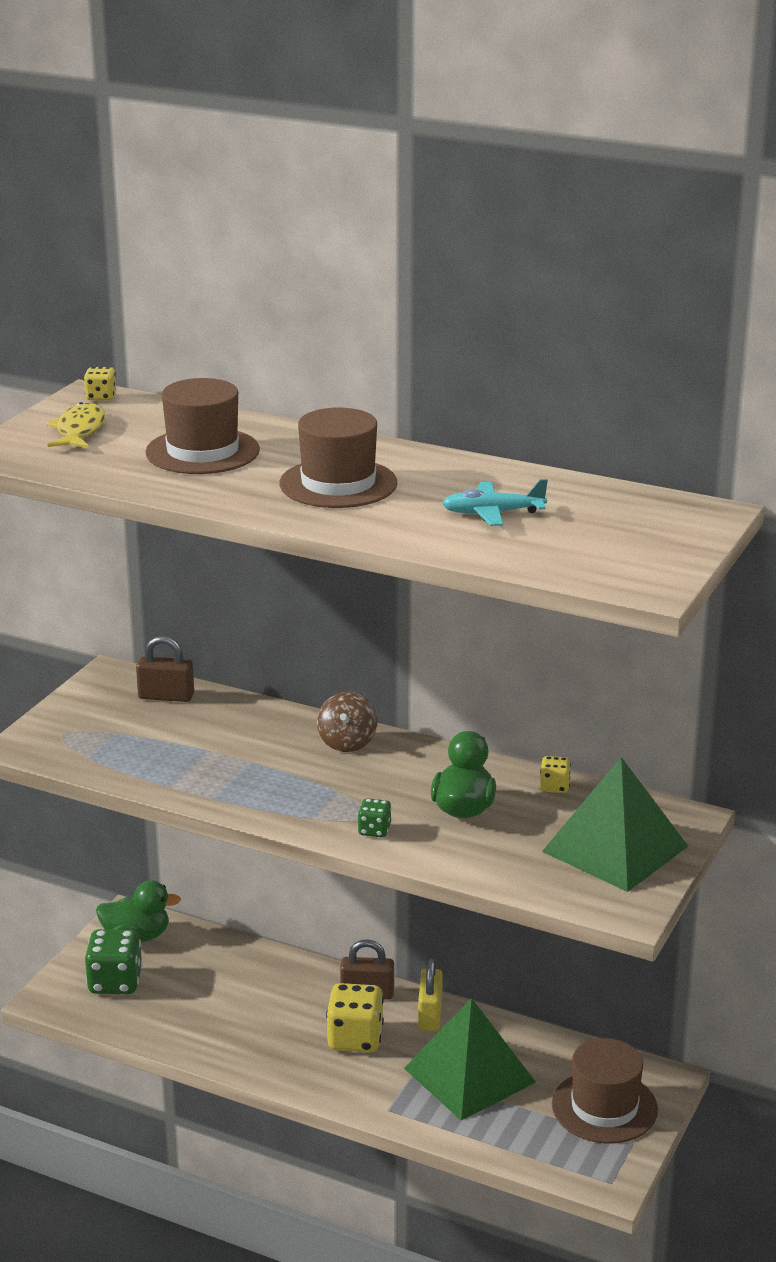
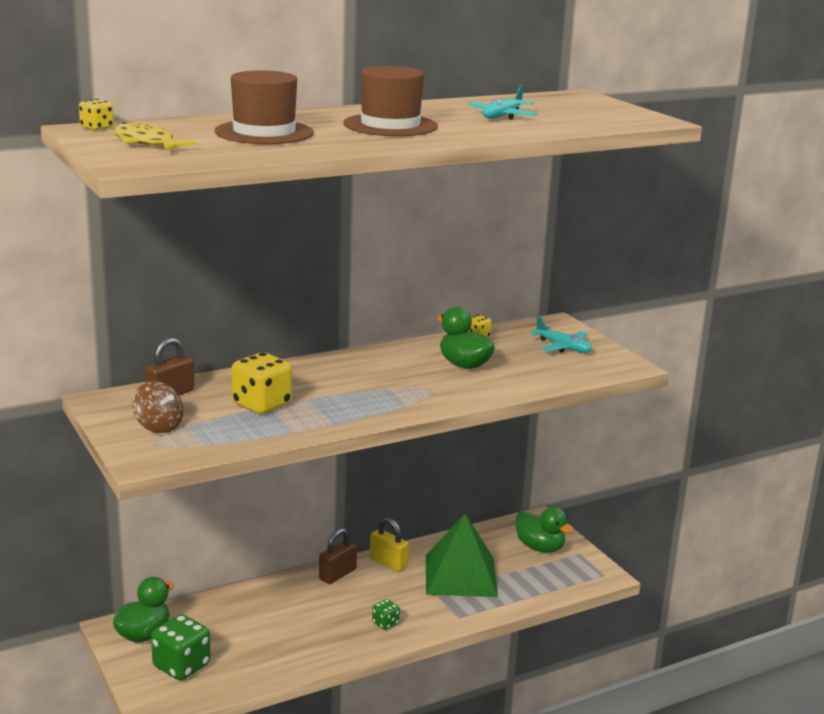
camera: 55 degrees left, 5 degrees down
brown spinning top [317,692,377,752] -> brown spinning top moved to [132,381,183,433]
yellow dice [326,983,384,1052] -> yellow dice moved to [232,352,292,414]
green dice [358,798,391,837] -> green dice moved to [372,599,400,630]
green pyramid [542,757,688,892] -> turquoise plane [530,316,592,353]
brown hat [552,1038,658,1144] -> green duck [516,507,574,553]

